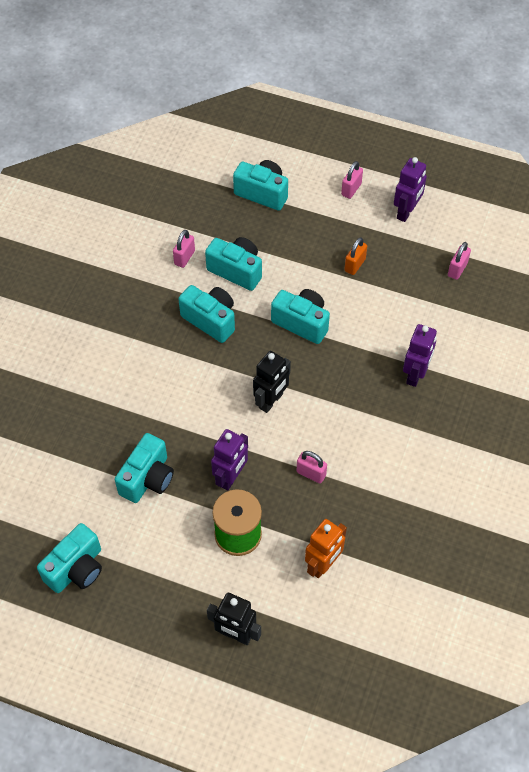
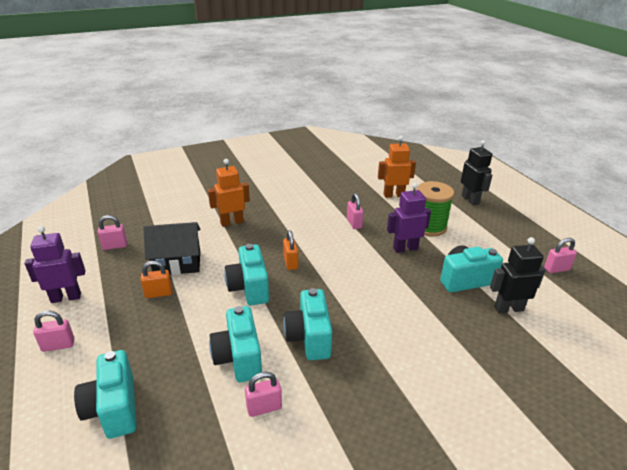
camera: 135 degrees left, 25 degrees down
turquoise camera [37,523,102,593] -> pink padlock [544,238,577,273]
black robot [253,351,291,413] -> black robot moved to [490,237,546,313]
purple robot [403,324,437,387] -> orange robot [208,159,250,227]
none -> black house [143,222,200,275]
none -> orange padlock [283,230,298,270]

